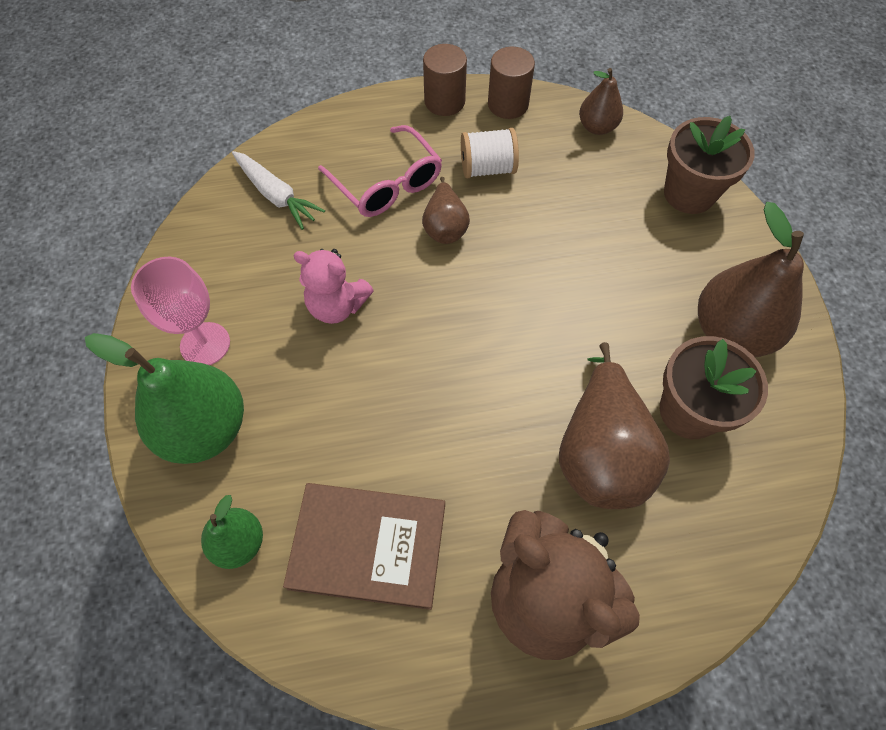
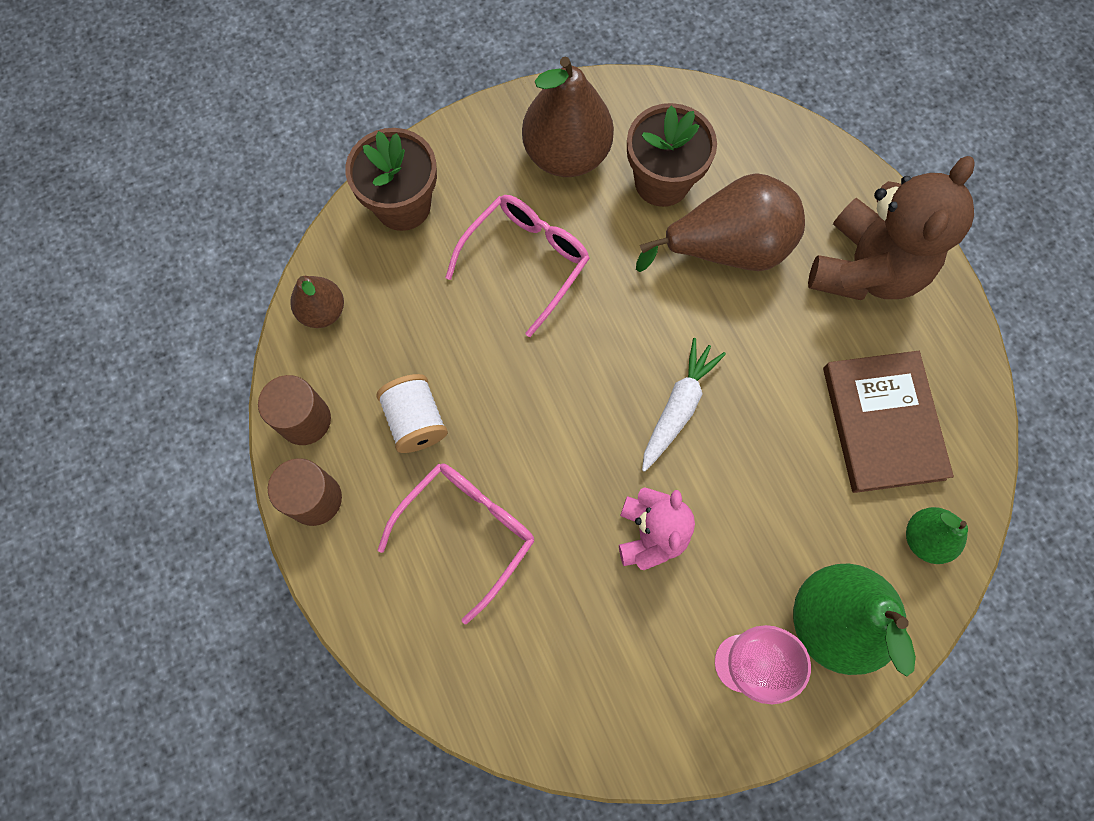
camera: 105 degrees left, 10 degrees up
white carrot [232,151,325,230] -> white carrot moved to [642,338,726,472]
brown pear [422,177,470,244] -> none
none -> pink glasses [445,195,590,337]

